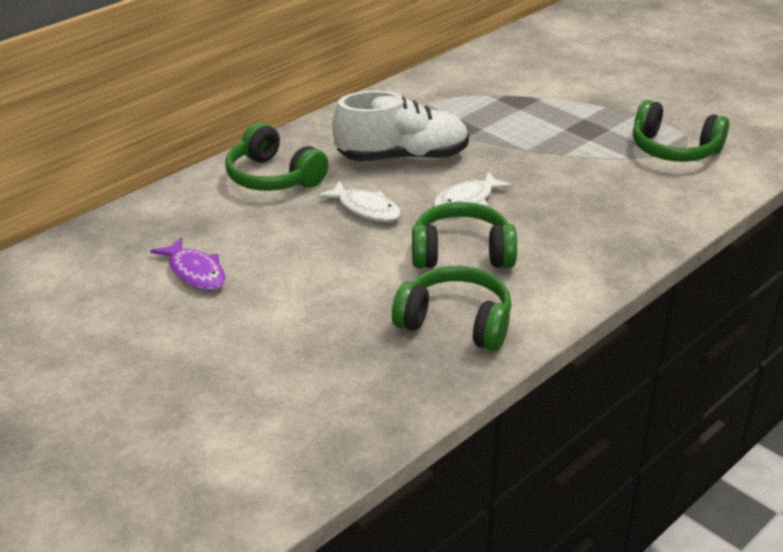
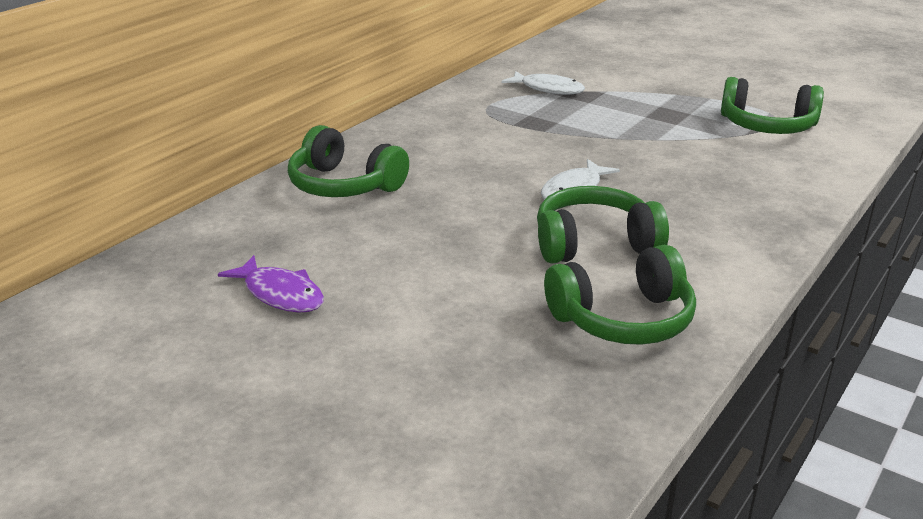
camera: 10 degrees left, 5 degrees down
white fish [317,181,401,222] -> white fish moved to [502,71,585,95]
white shoe [332,91,469,161] -> none
green headphones [392,266,511,351] -> green headphones turned 150 degrees clockwise [544,244,696,345]

